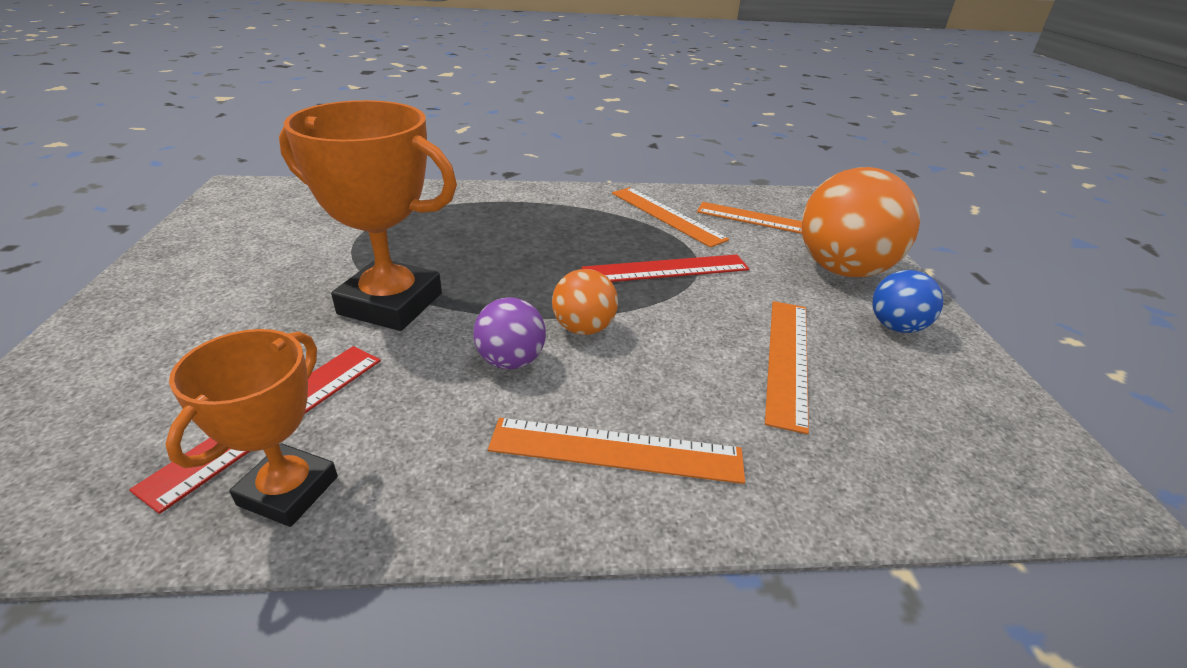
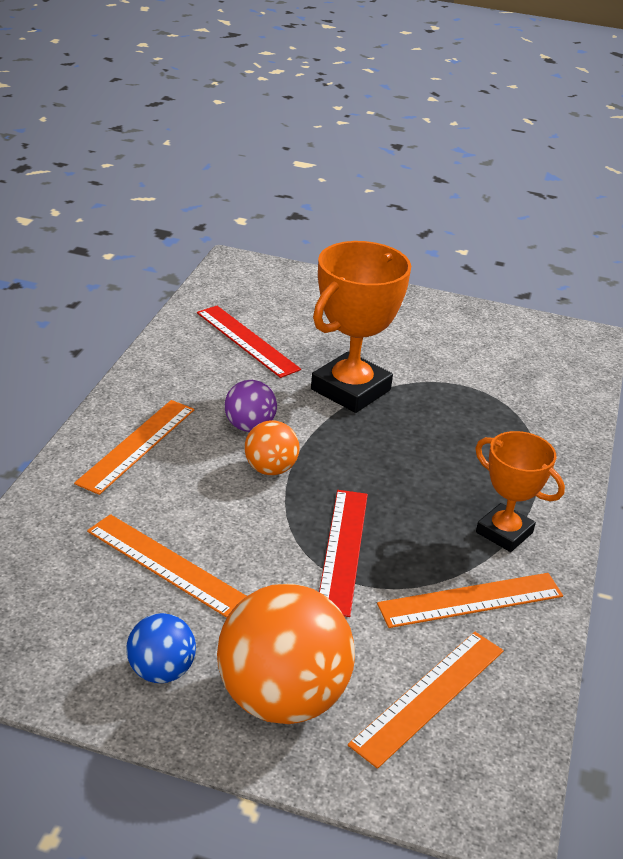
camera: 110 degrees right, 0 degrees up
orange trophy [165,329,338,527] -> orange trophy moved to [475,431,565,552]

